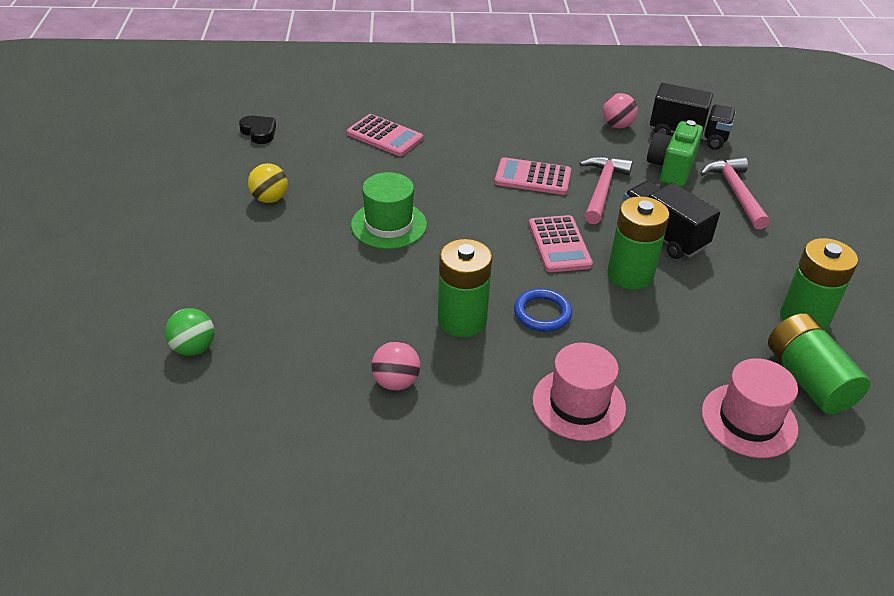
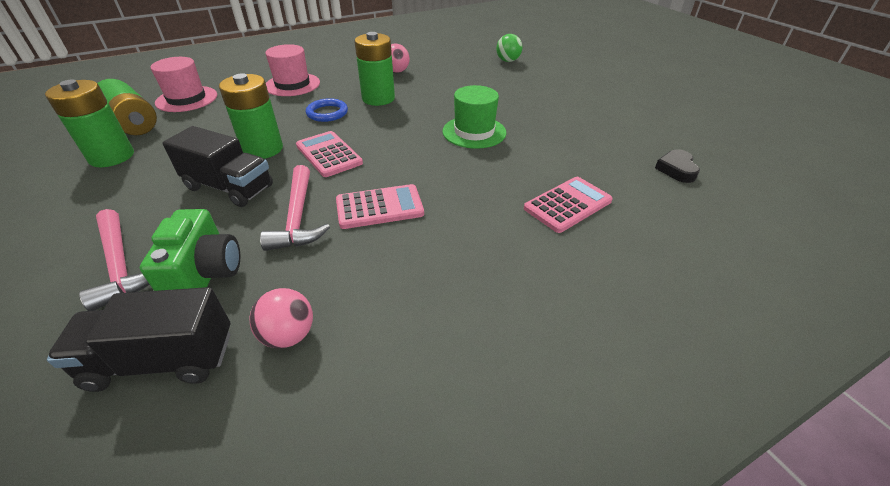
camera: 155 degrees right, 0 degrees up
black heart [239,116,276,144] -> black heart turned 75 degrees clockwise [655,149,700,183]
yellow ball [248,163,288,203] -> none
pink calculator [347,114,423,156] -> pink calculator turned 135 degrees clockwise [524,177,613,233]

